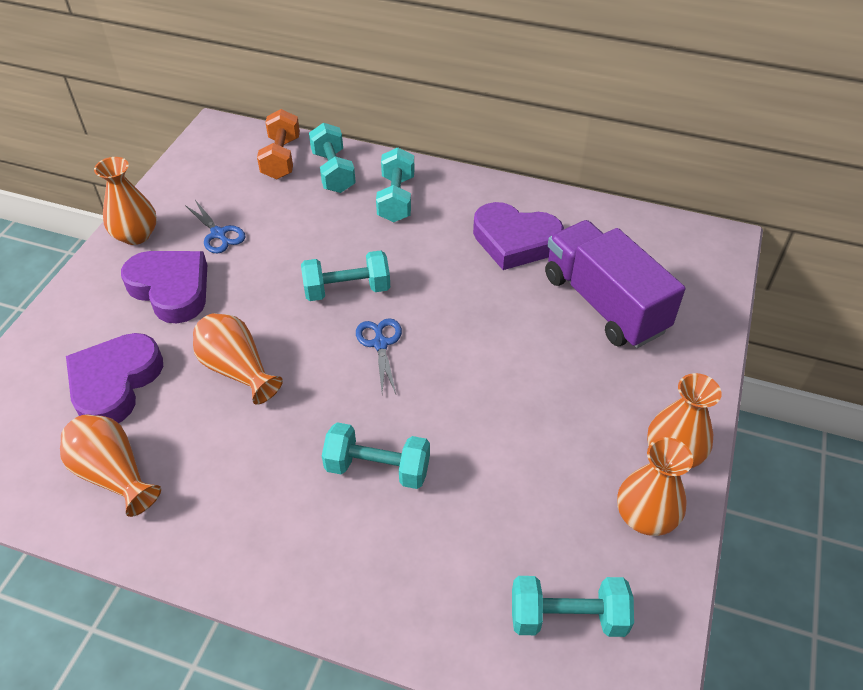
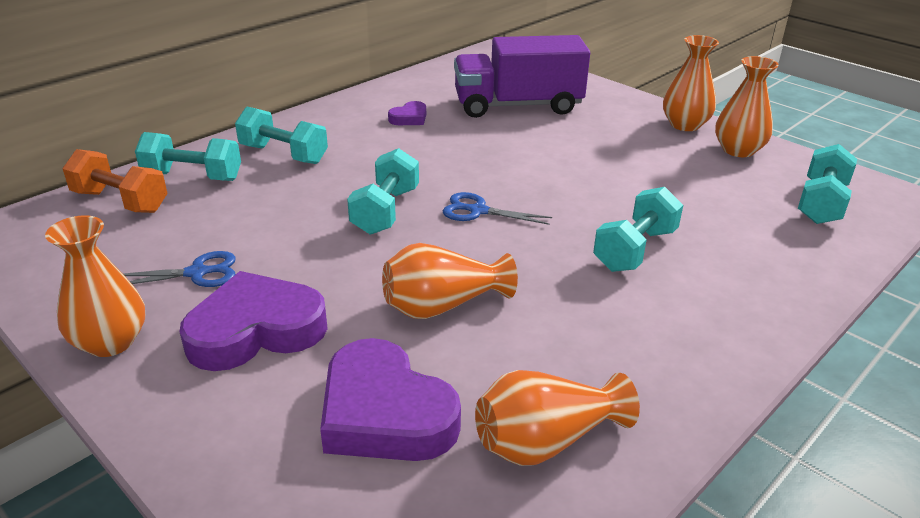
camera: 65 degrees left, 15 degrees down
purple heart [473,202,564,270] -> purple heart [388,101,426,125], size x0.48

